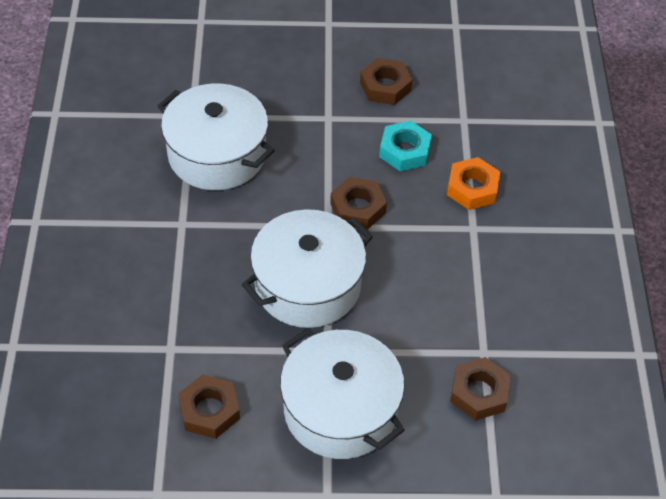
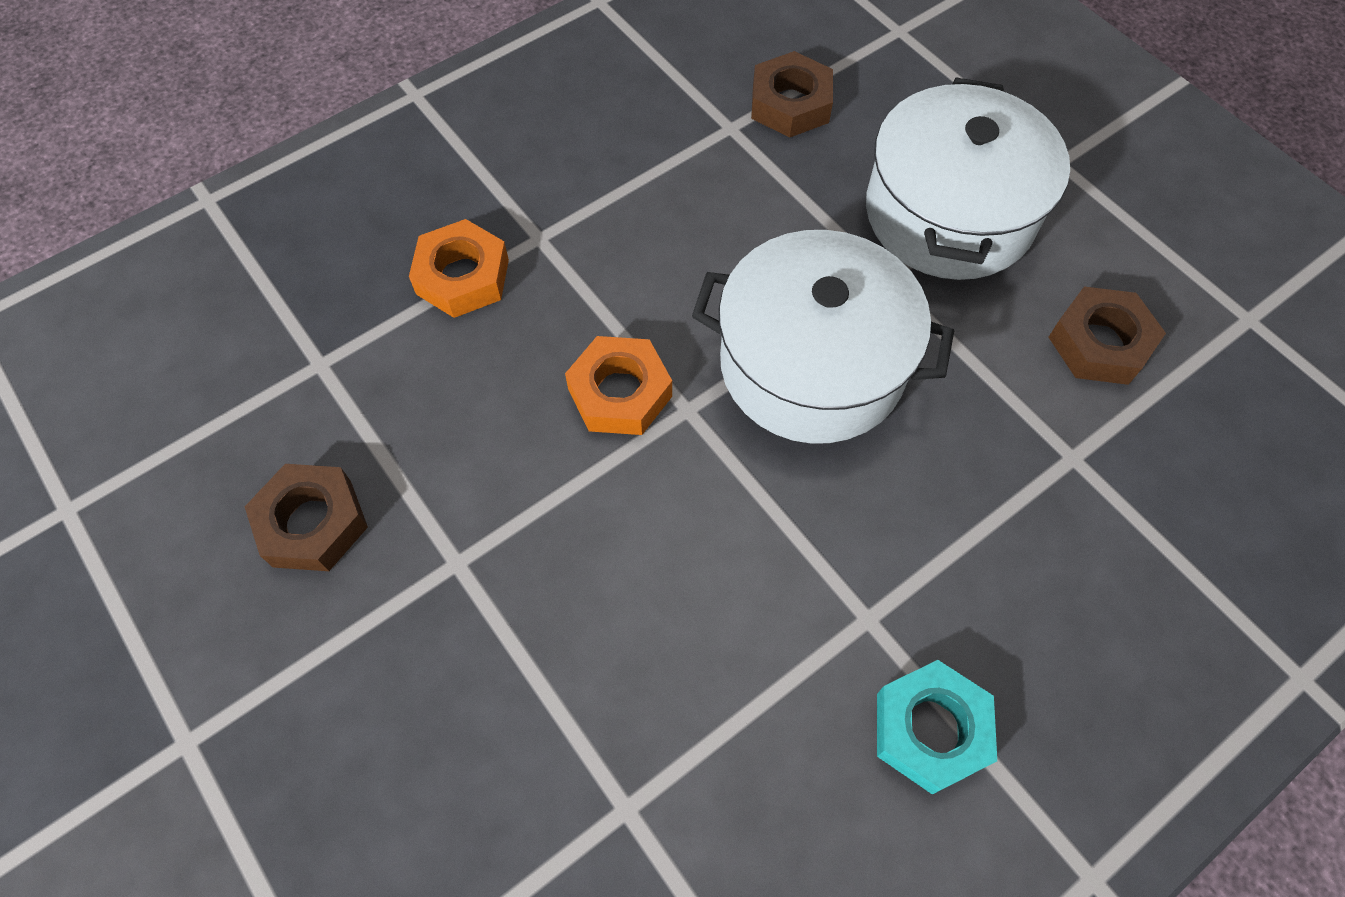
camera: 125 degrees left, 10 degrees up
white pot [158,83,275,190] -> none
brown nut [330,177,387,230] -> orange nut [565,336,672,435]
turquoise nut [379,121,432,171] -> turquoise nut moved to [877,660,997,794]

